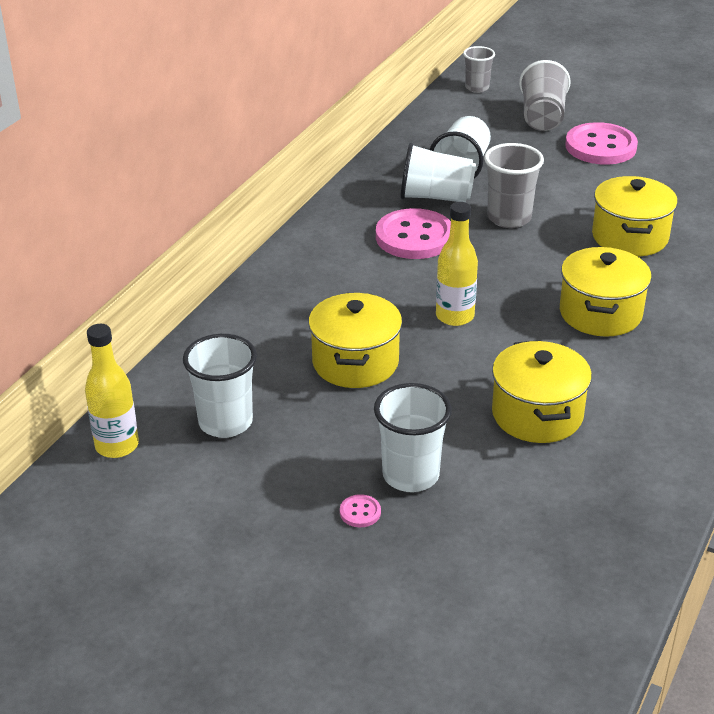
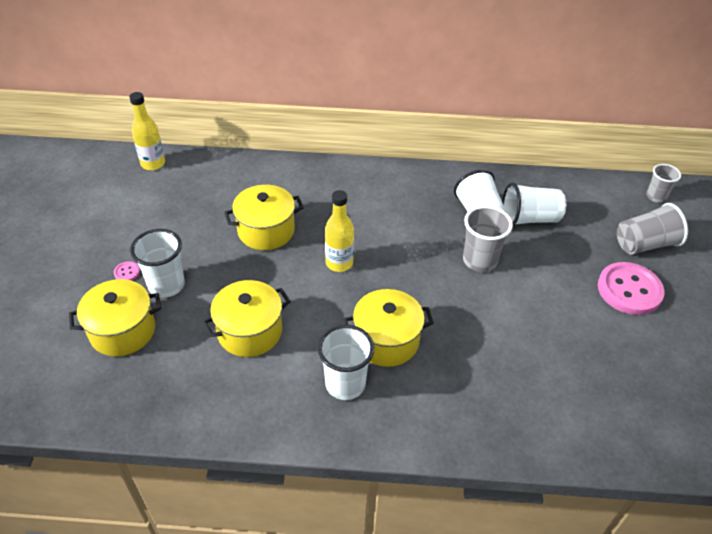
camera: 65 degrees right, 10 degrees up
white cup [183,334,257,438] -> white cup moved to [318,325,374,400]
pink button [376,208,451,259] -> none
yellow pot [592,176,678,256] -> yellow pot moved to [69,279,161,356]

